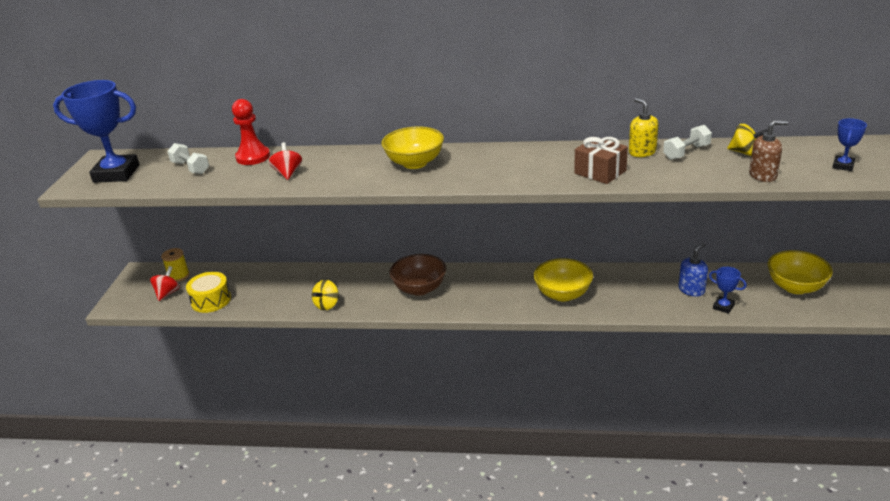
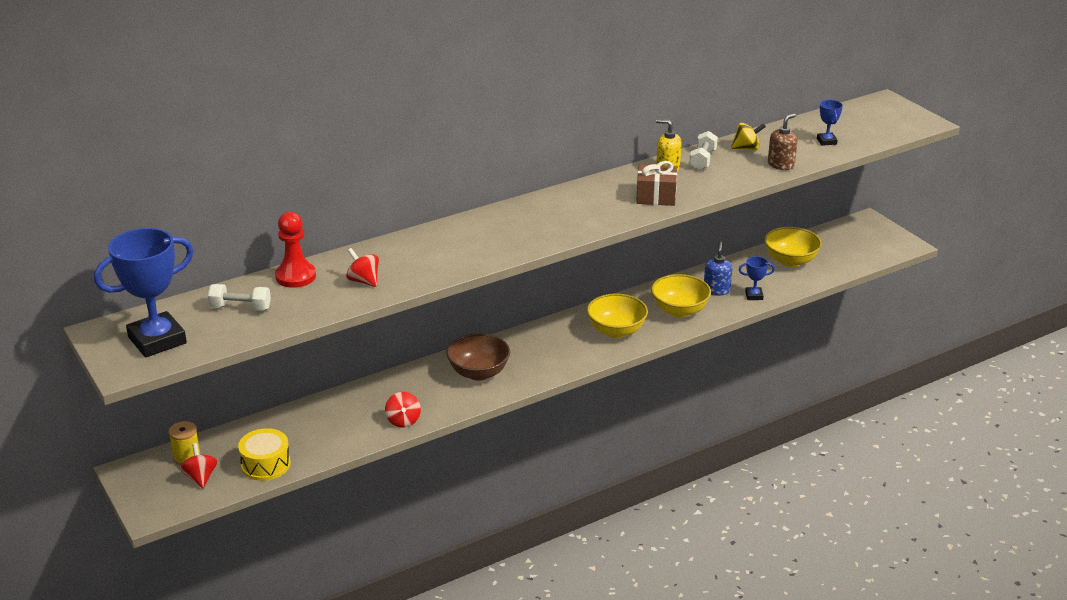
camera: 40 degrees left, 0 degrees up
yellow spinning top [312,280,339,310] -> red spinning top [385,392,421,427]
yellow bowl [381,126,444,169] -> yellow bowl moved to [651,274,711,318]

